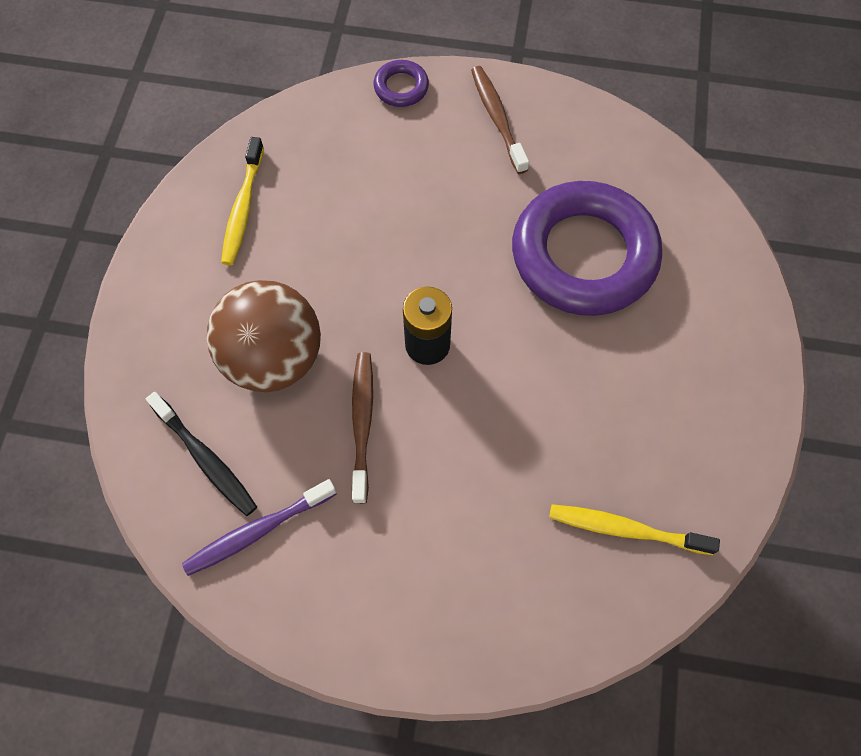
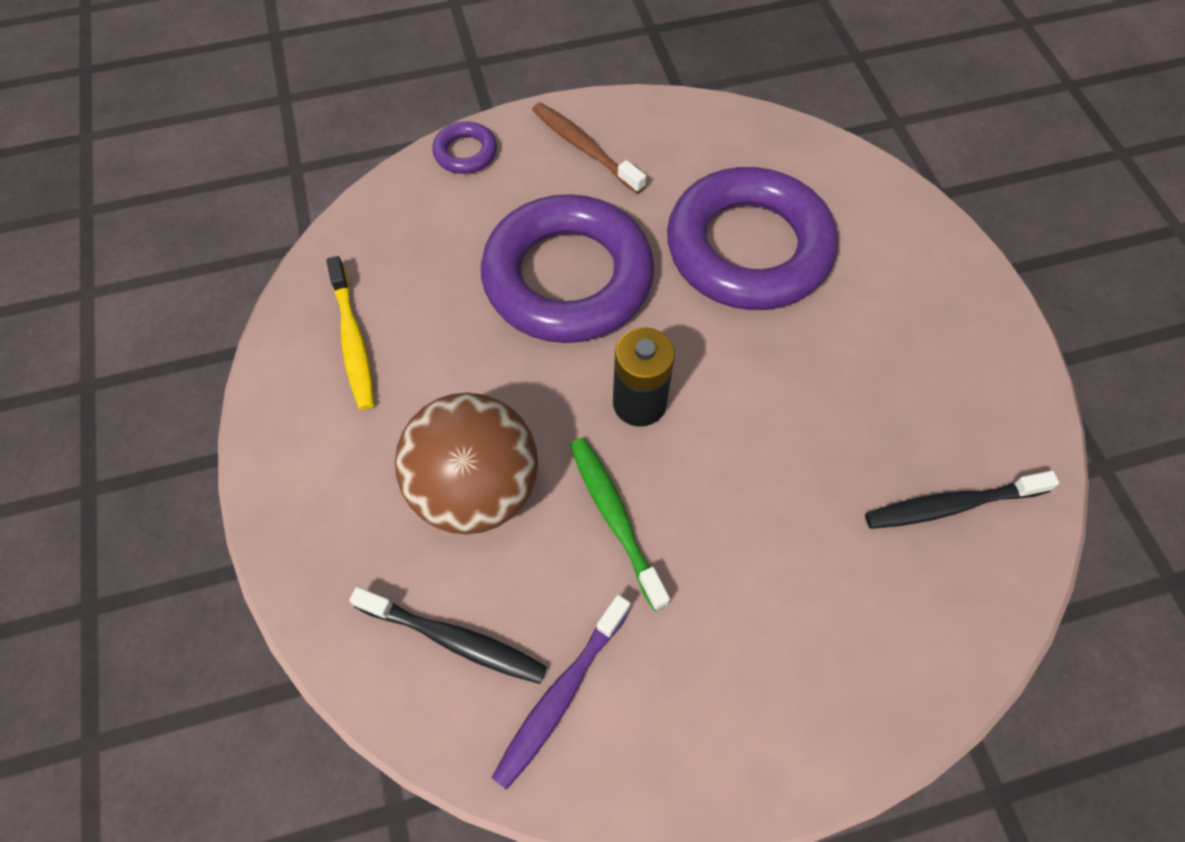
camera: 25 degrees left, 5 degrees down
brown toothbrush [352,352,373,504] -> green toothbrush [570,438,670,611]
yellow toothbrush [549,504,720,555] -> black toothbrush [865,471,1059,529]
none -> purple ring [481,194,654,343]

